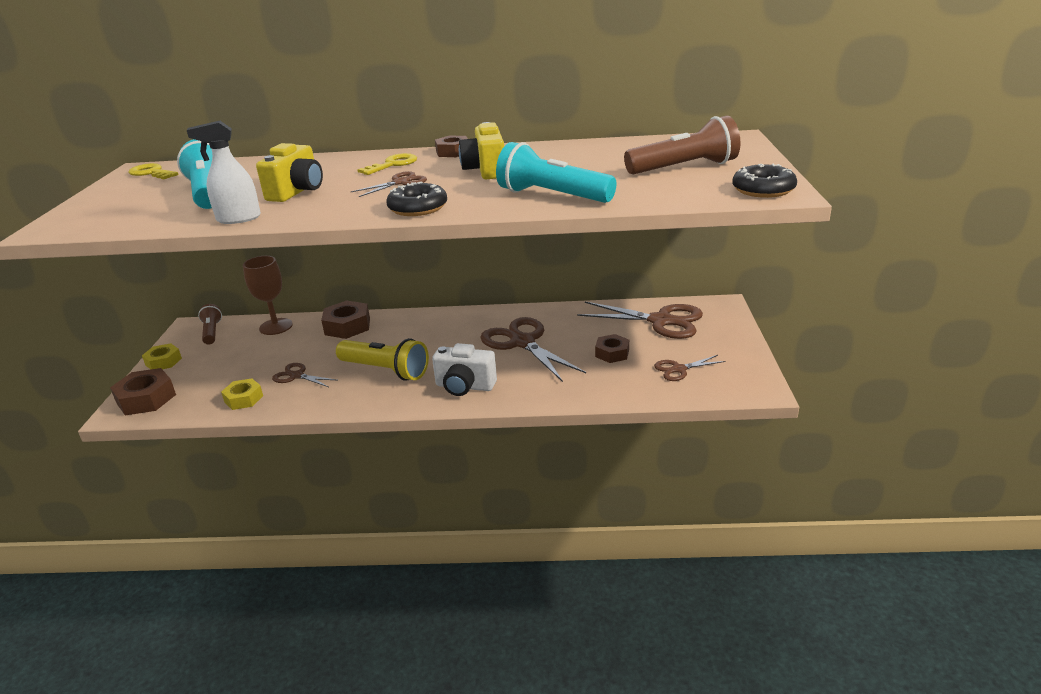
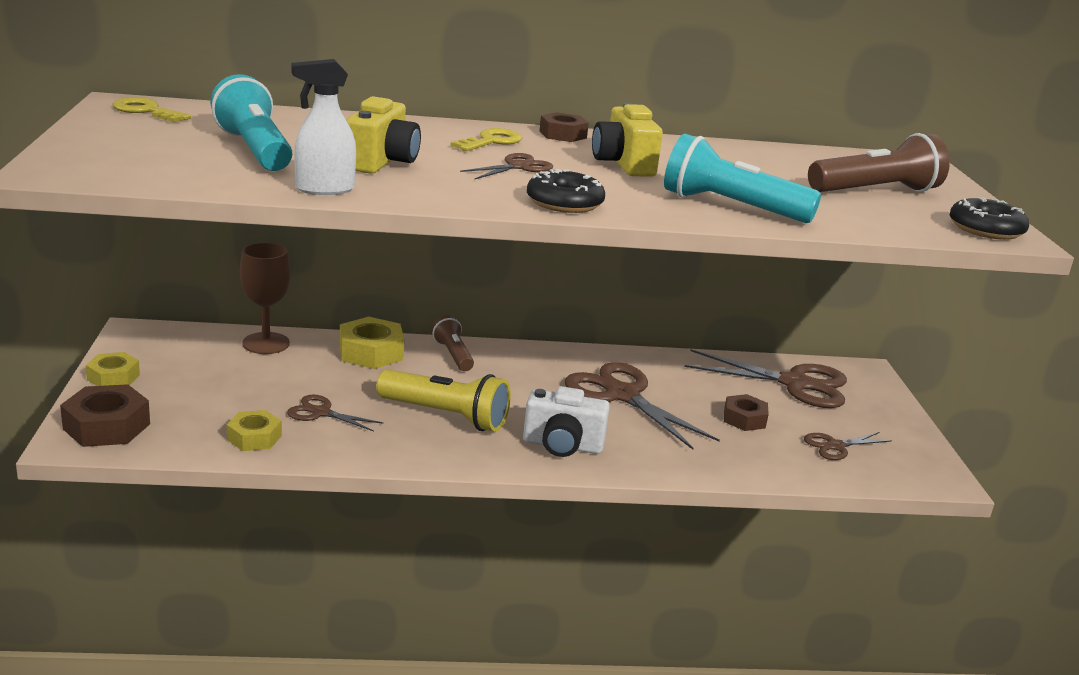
camera: 10 degrees left, 5 degrees down
brown flashlight [198,304,222,345] -> brown flashlight moved to [431,315,474,371]
brown nut [321,300,370,339] -> yellow nut [340,317,404,369]

